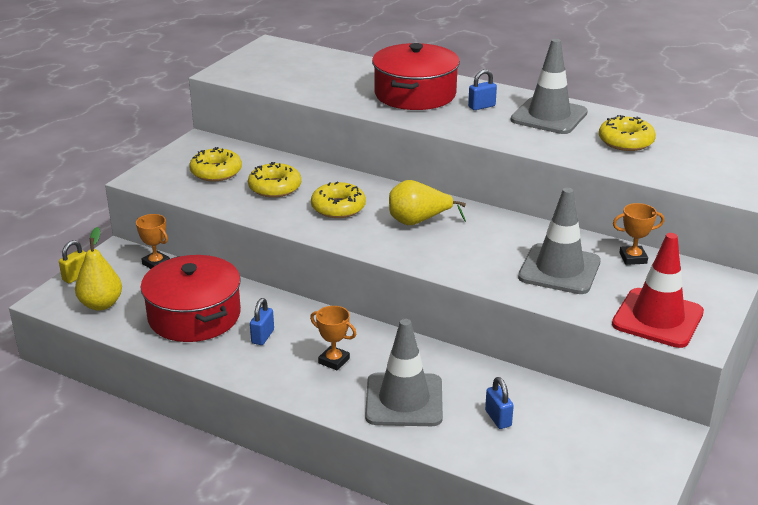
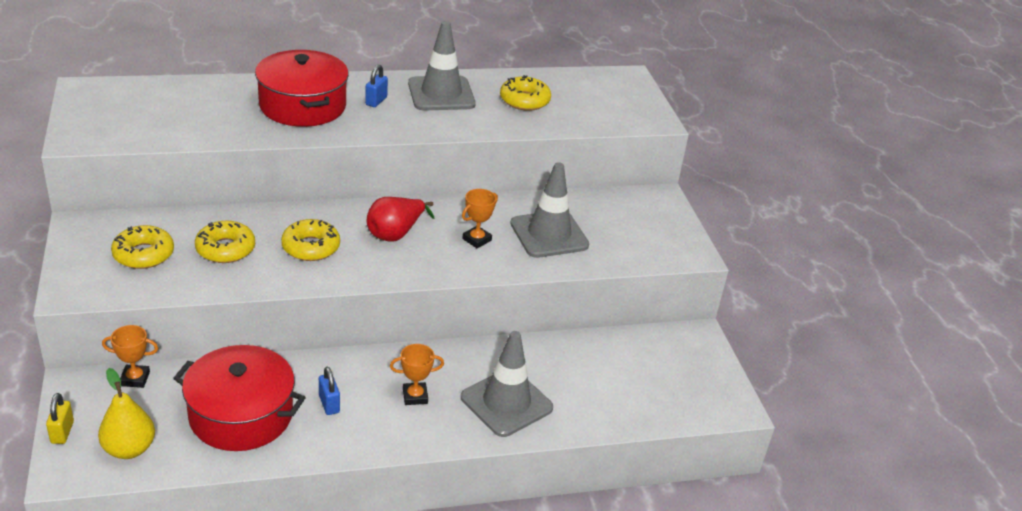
camera: 45 degrees left, 5 degrees up
yellow pear [389,180,466,225] -> red pear [366,197,434,242]
blue padlock [485,377,514,429] -> none
red traffic cone [612,233,704,348] -> none
orange trophy [613,203,664,265] -> orange trophy moved to [462,189,498,248]

